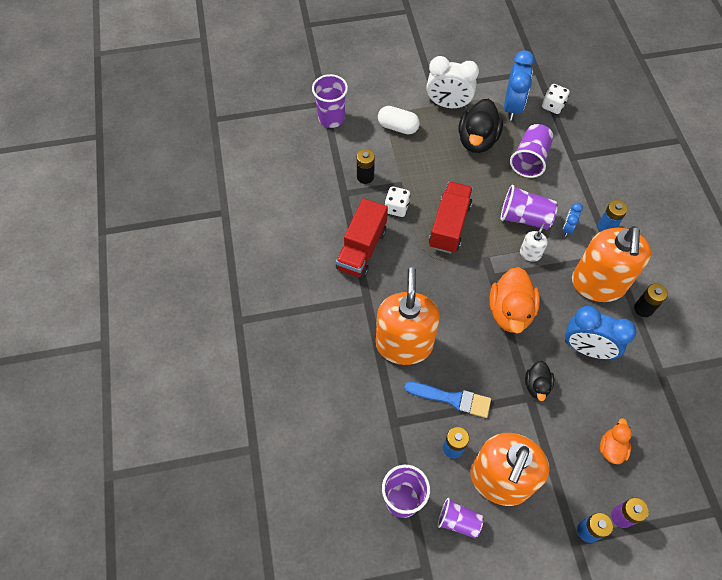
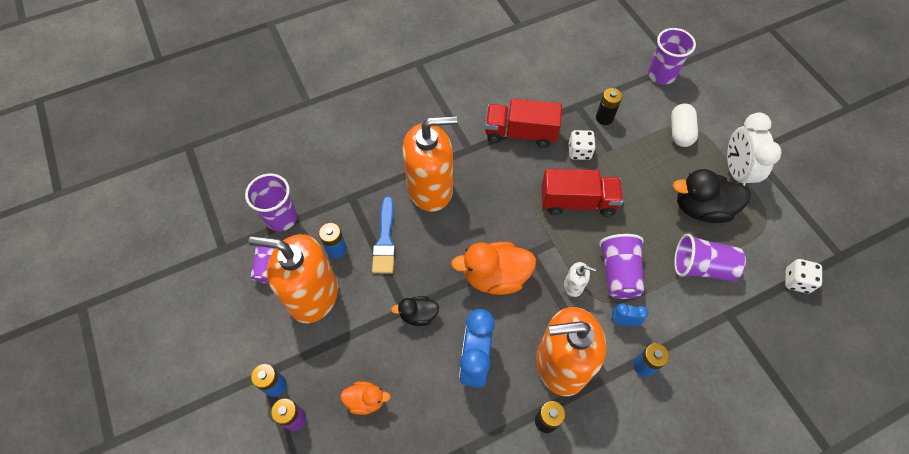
camera: 75 degrees right, 0 degrees up
blue clock [504,50,535,121] -> none

